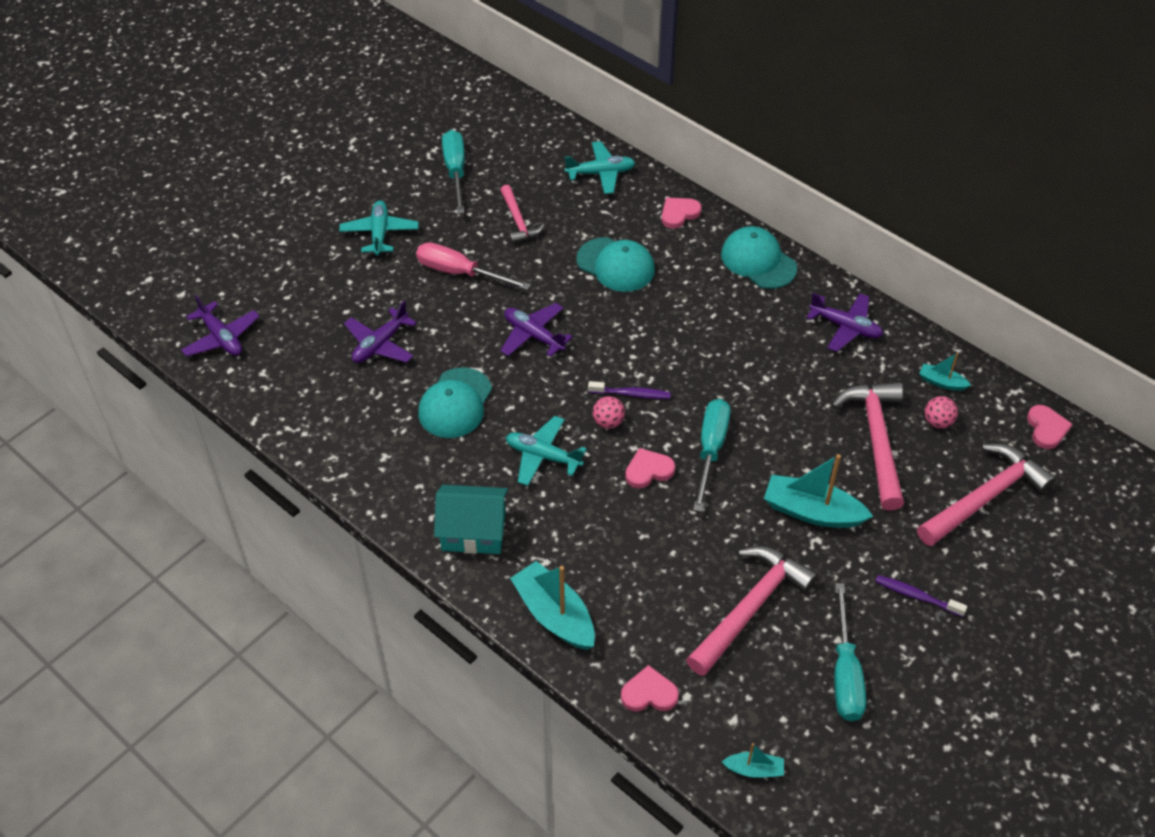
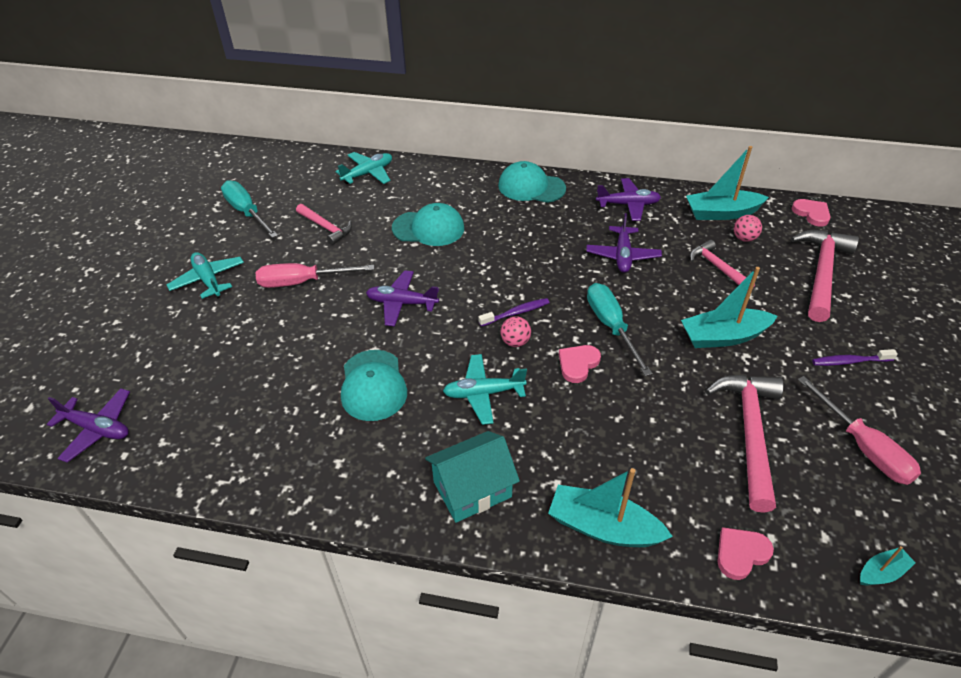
camera: 30 degrees left, 5 degrees down
purple plane [344,301,417,363] -> purple plane moved to [586,213,662,273]
pink heart [662,198,702,229] -> none
pink hammer [831,382,904,510] -> pink hammer [690,240,755,288], size x0.58
turquoise screwdriver [834,583,866,721] -> pink screwdriver [798,376,921,485]
turquoise boat [919,353,971,391] -> turquoise boat [686,146,769,220], size x1.95

